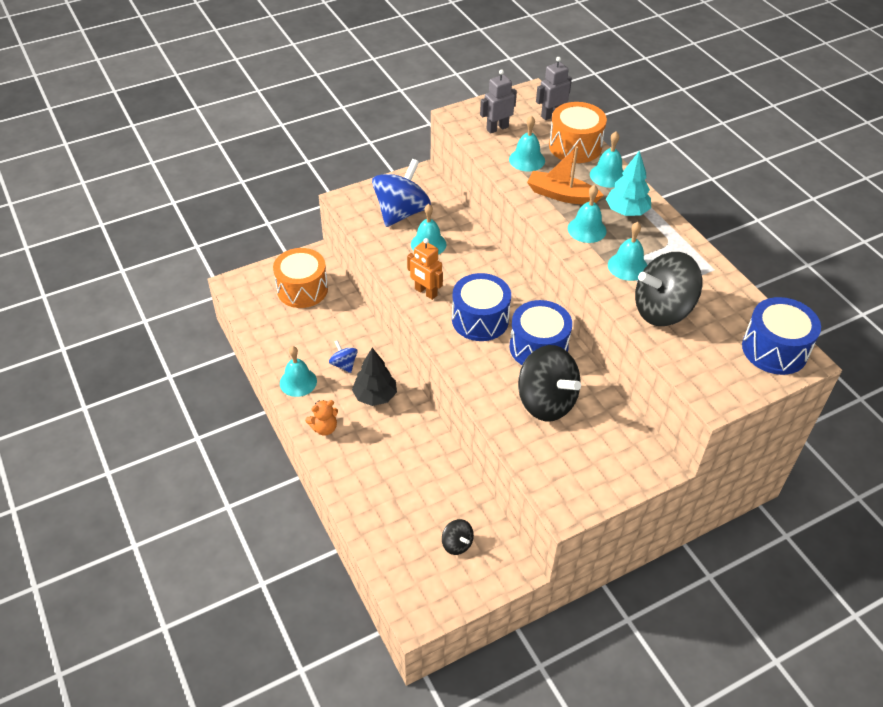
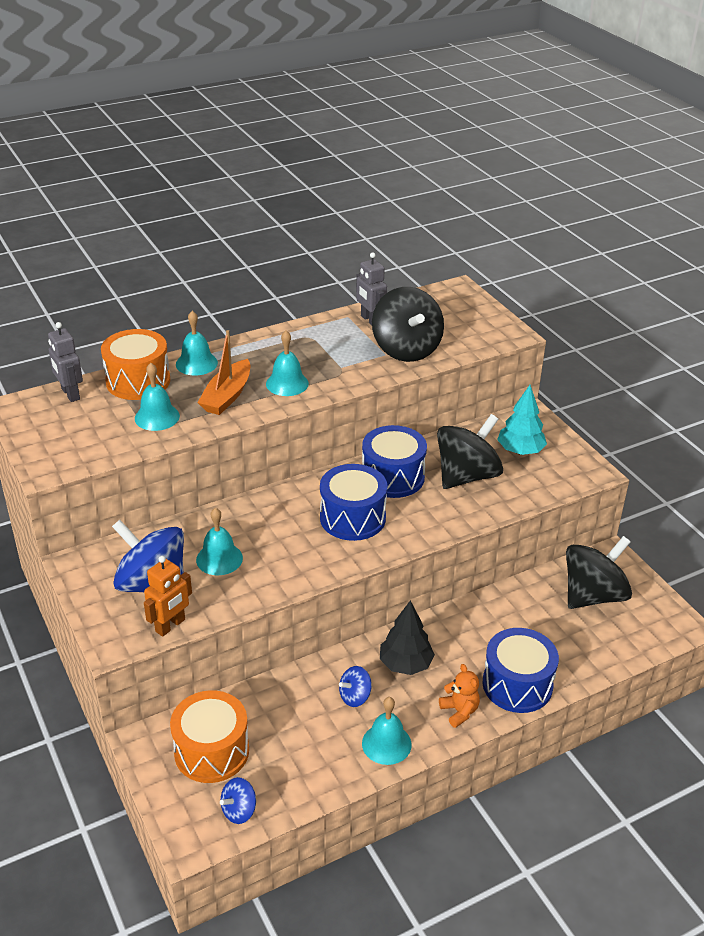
camera: 90 degrees left, 10 degrees down
orange robot [407,238,443,300] -> orange robot moved to [144,556,192,637]
black spinning top [442,519,474,555] -> black spinning top [566,536,632,609], size x2.15
grey robot [480,69,517,134] -> grey robot moved to [356,252,387,325]
turquoise tree [606,150,651,216] -> turquoise tree moved to [497,385,547,455]
turquoise bell [608,222,647,281] -> none
blue drum [742,297,821,375] -> blue drum moved to [482,628,559,713]
none -> blue spinning top [220,777,256,824]

